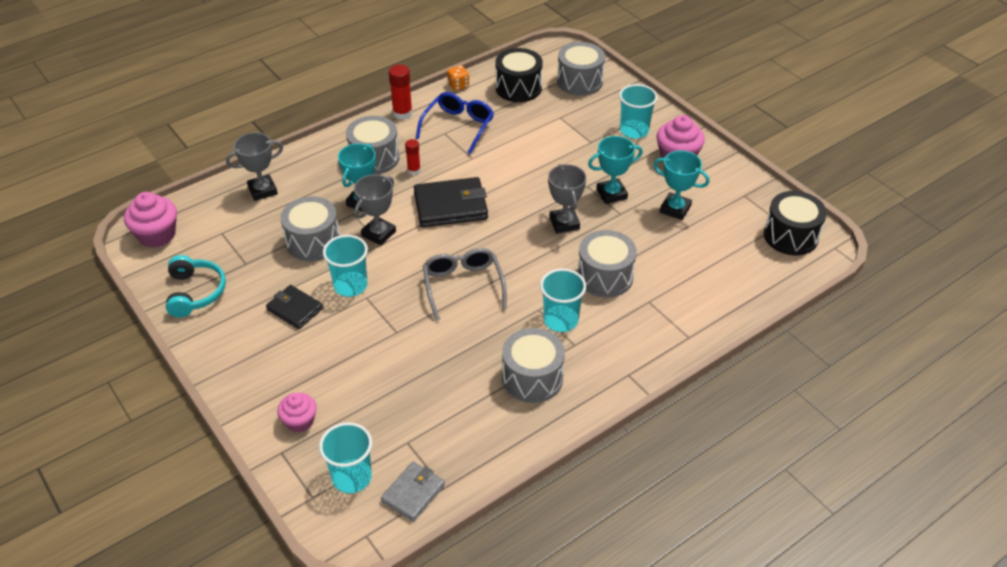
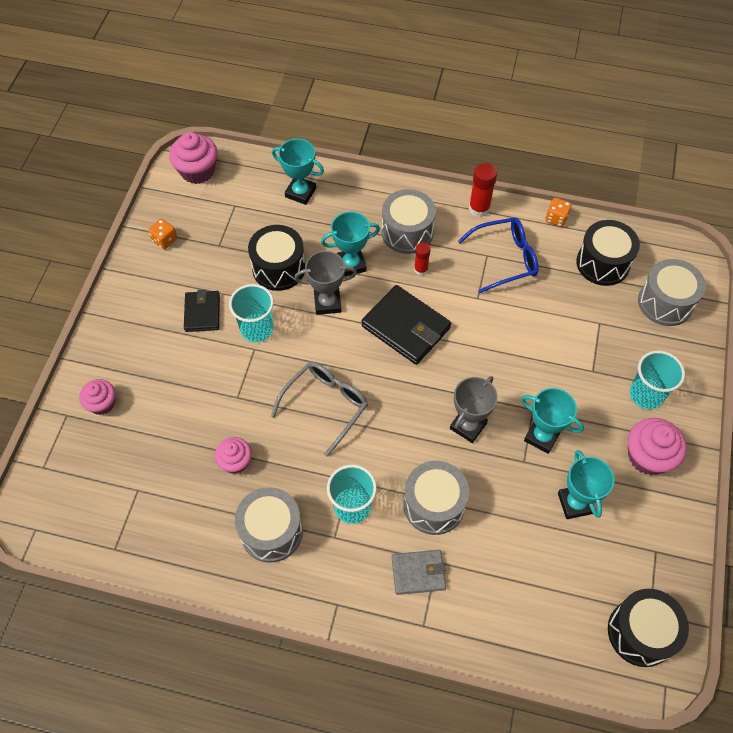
camera: 50 degrees right, 15 degrees up
turquoise headphones [166,255,226,317] -> orange dice [148,219,177,249]
grey trophy [226,132,283,201] -> turquoise trophy [272,139,324,205]
grey drum [280,196,340,261] -> black drum [248,225,305,291]
turquoise cup [319,422,372,493] -> none
grey wallet [381,462,445,522] -> grey wallet moved to [392,550,446,595]
none -> pink cupcake [215,437,252,474]

